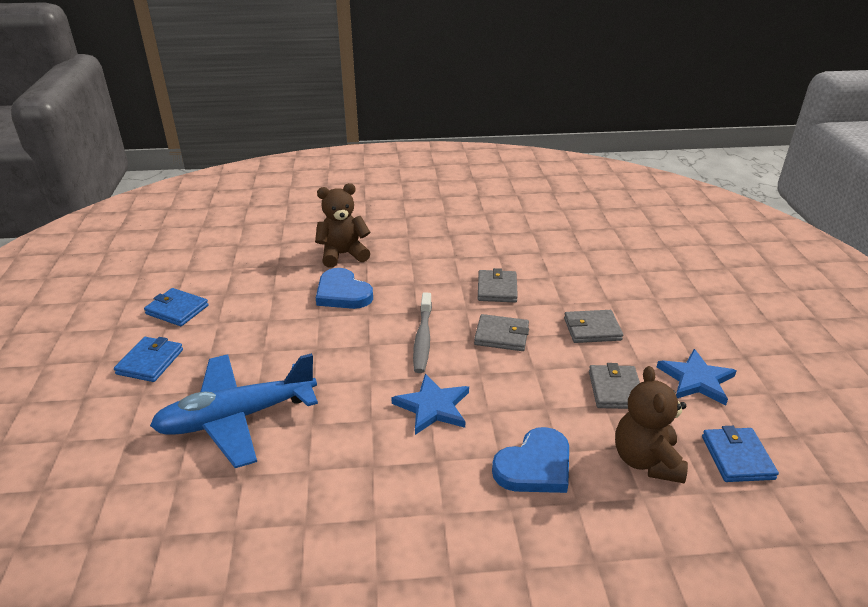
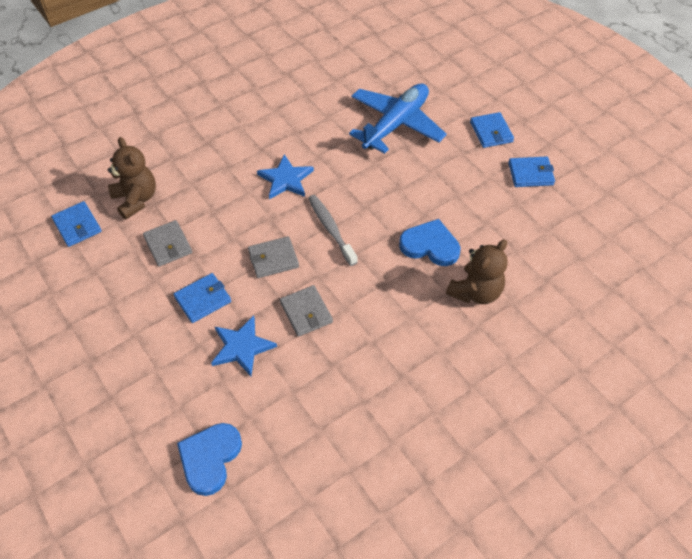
camera: 150 degrees right, 20 degrees up
blue heart [492,427,569,493] -> blue heart moved to [177,423,242,496]
grey wallet [564,310,623,343] -> blue wallet [174,273,231,323]
blue star [657,349,737,405] -> blue star moved to [211,316,277,376]

